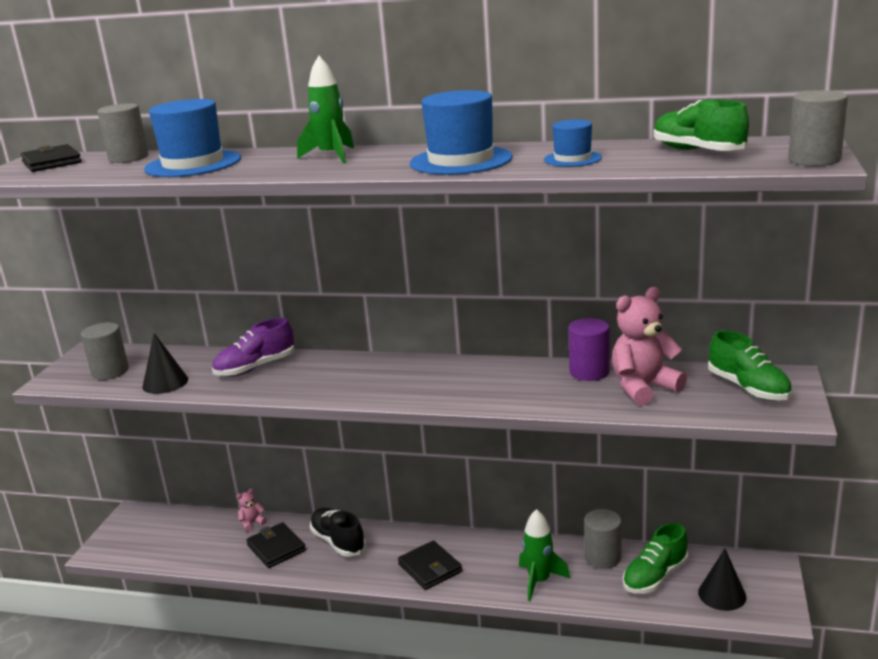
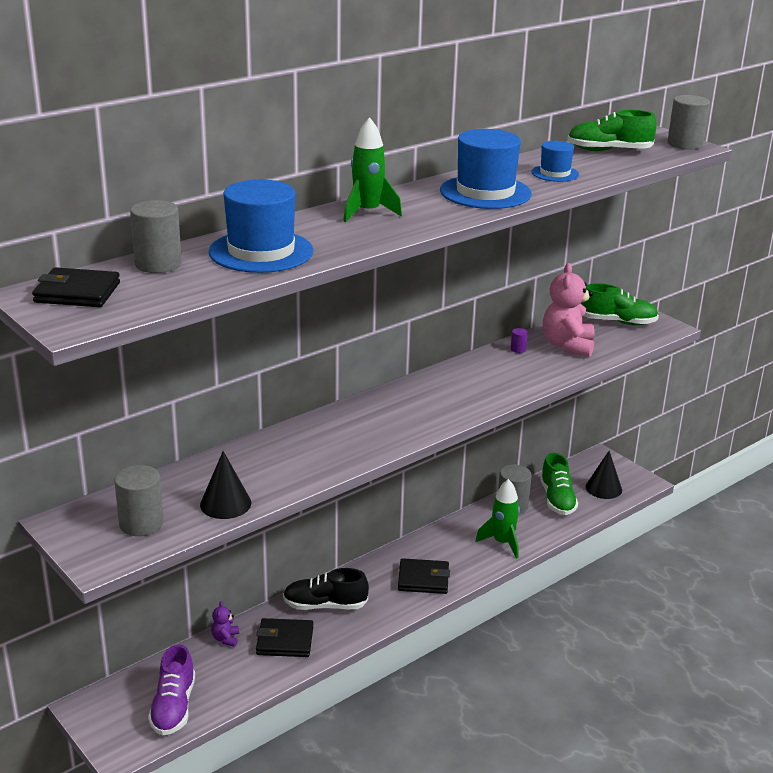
camera: 55 degrees left, 5 degrees up
purple shoe [212,318,294,377] -> purple shoe moved to [148,644,195,735]
pink teddy bear [236,488,267,532] -> purple teddy bear [211,601,239,647]
purple cylinder [569,318,610,381] -> purple cylinder [511,328,528,353], size x0.46

